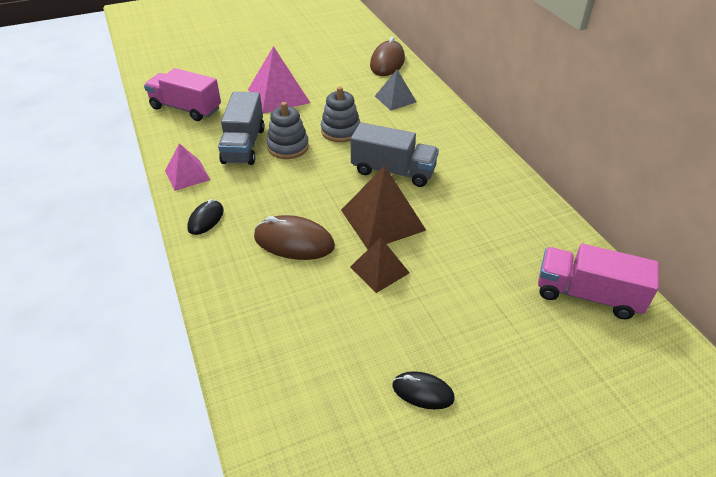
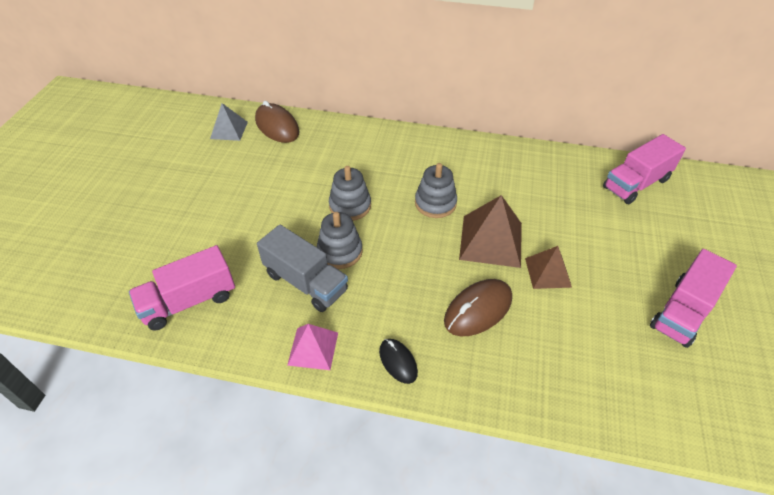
camera: 55 degrees left, 5 degrees up
pink pyramid [248,46,310,114] -> none
grey truck [351,122,439,187] -> grey stacking toy [415,163,457,218]
grey pyramid [375,70,417,110] -> grey pyramid moved to [210,103,248,141]
black mouse [392,371,455,409] -> pink truck [650,249,737,348]

